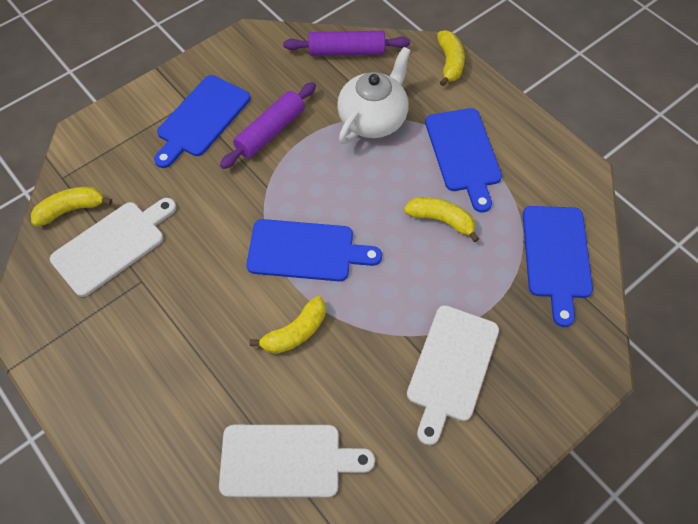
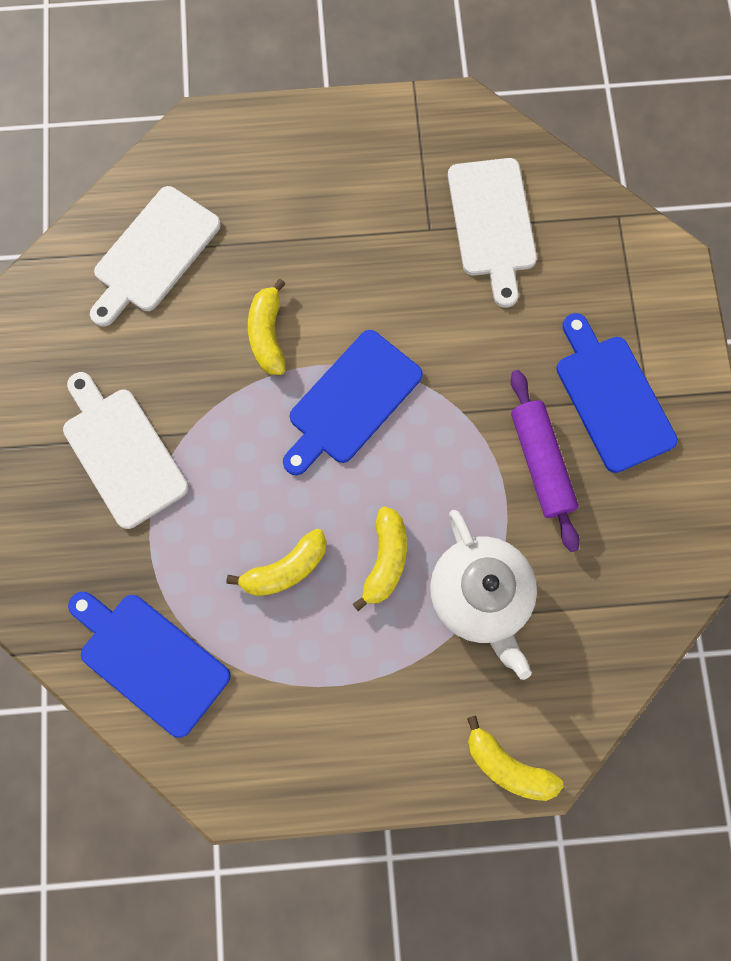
camera: 125 degrees right, 15 degrees up
yellow banana [31,187,112,226] -> yellow banana moved to [353,506,407,611]
purple rolling pin [283,31,410,56] -> none
blue cutting board [425,108,502,212] -> none

